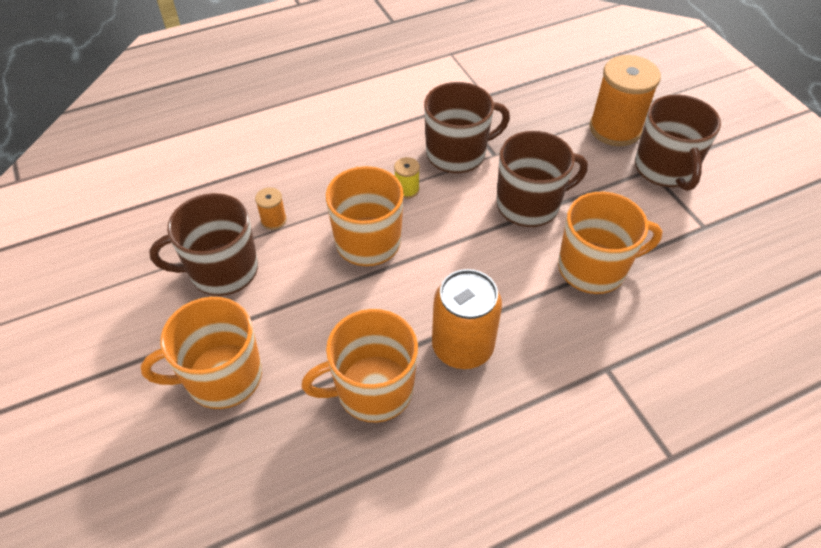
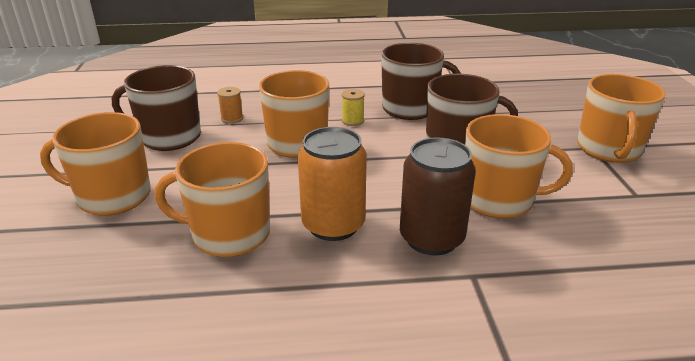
camera: 20 degrees right, 20 degrees down
orange spool [589,55,661,146] -> none
brown mug [635,95,721,191] -> orange mug [577,74,666,163]
none -> brown can [400,137,476,256]

